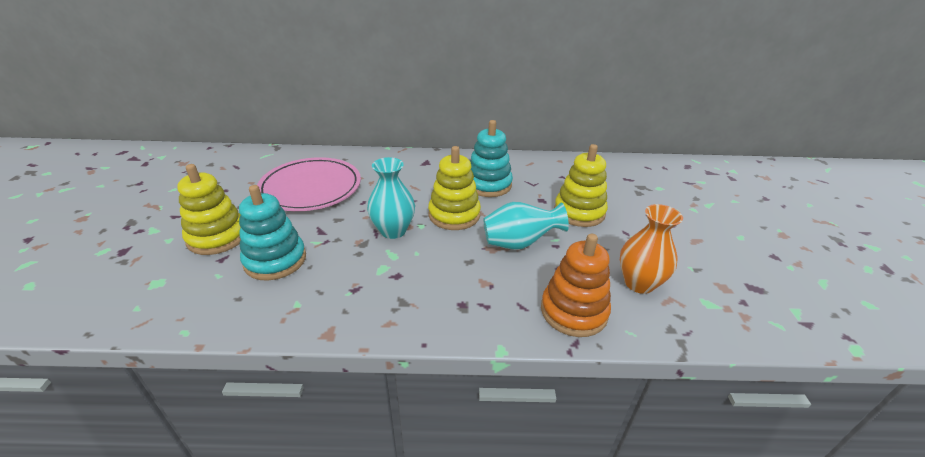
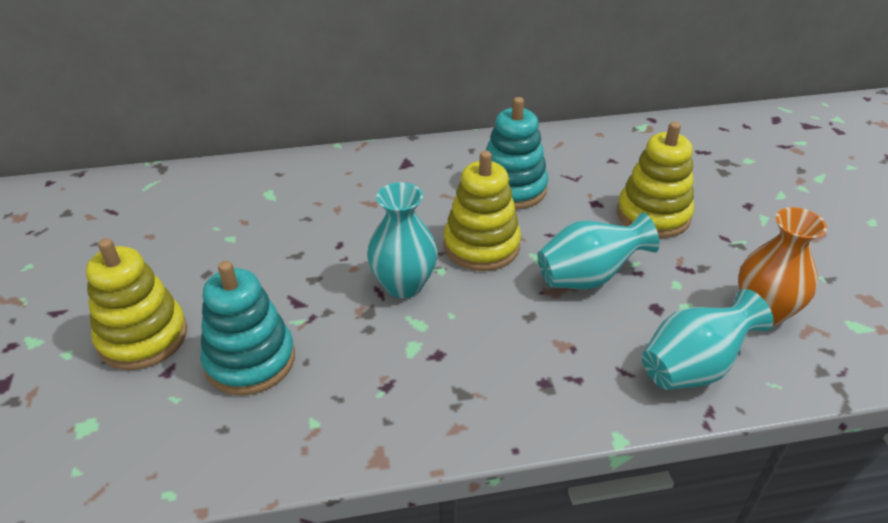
camera: 10 degrees left, 5 degrees up
pink plate [257,157,361,211] -> none
orange stacking toy [541,234,611,337] -> turquoise vase [642,289,774,390]

